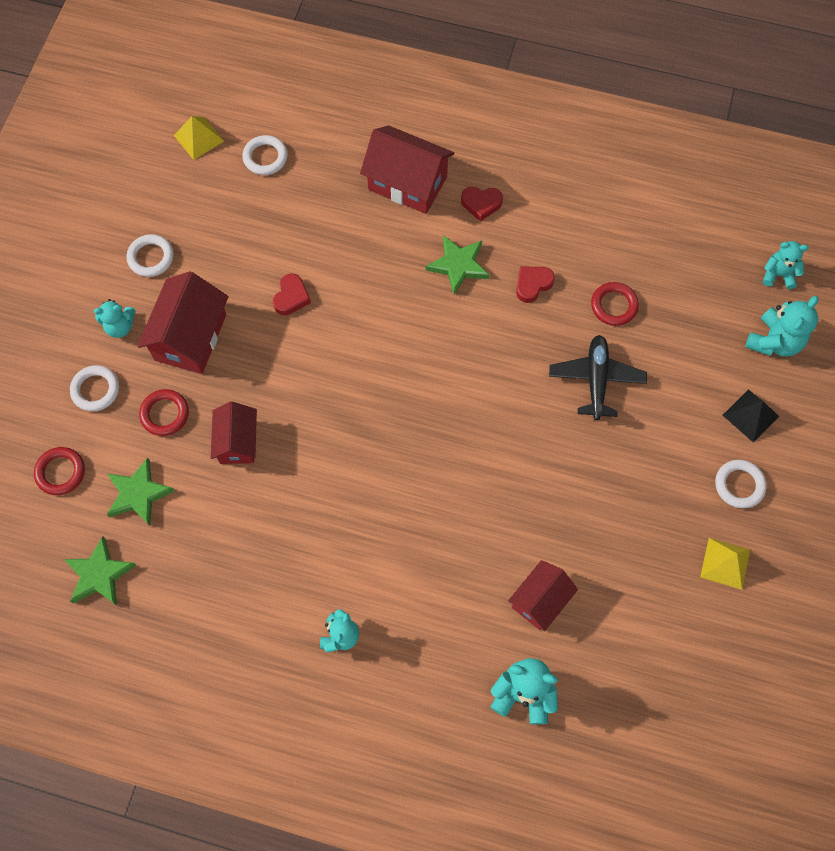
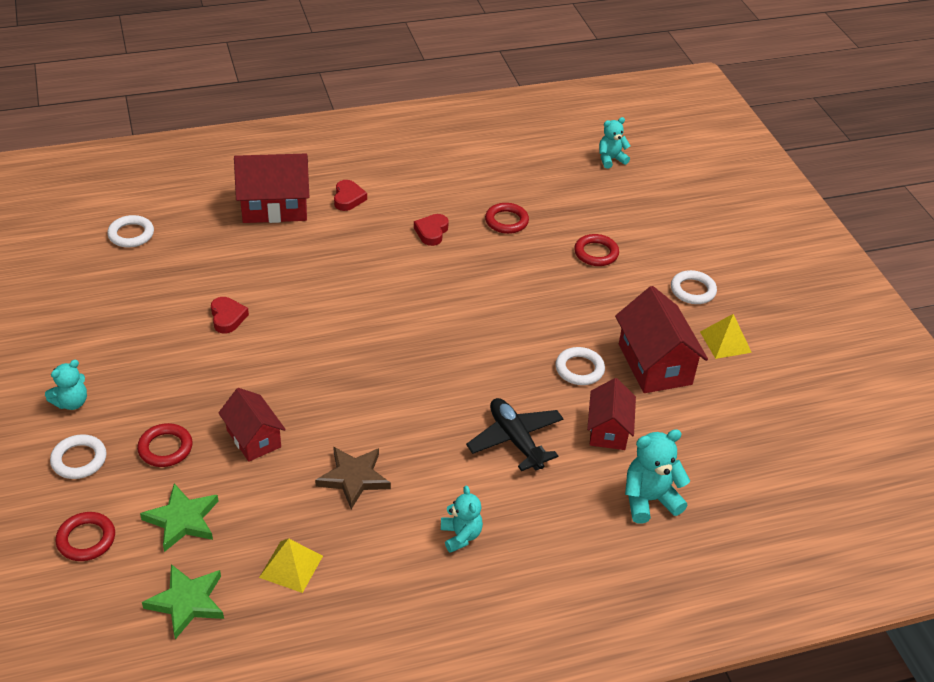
camera: 35 degrees left, 25 degrees down
white ring [127,234,174,277] -> white ring moved to [556,347,605,385]
red house [137,271,229,374] -> red house moved to [615,286,708,393]
yellow pyramid [174,116,224,160] -> yellow pyramid moved to [259,538,323,593]
green star [426,235,489,294] -> none
red heart [461,187,503,221] -> red heart turned 60 degrees counterclockwise [334,180,367,211]
black plane [549,335,647,420] -> black plane moved to [466,398,564,471]
black pyramid [723,389,779,443] -> none
turquoise teddy bear [745,296,819,357] -> none
none -> brown star [315,447,391,509]
none -> red ring [574,234,619,266]

